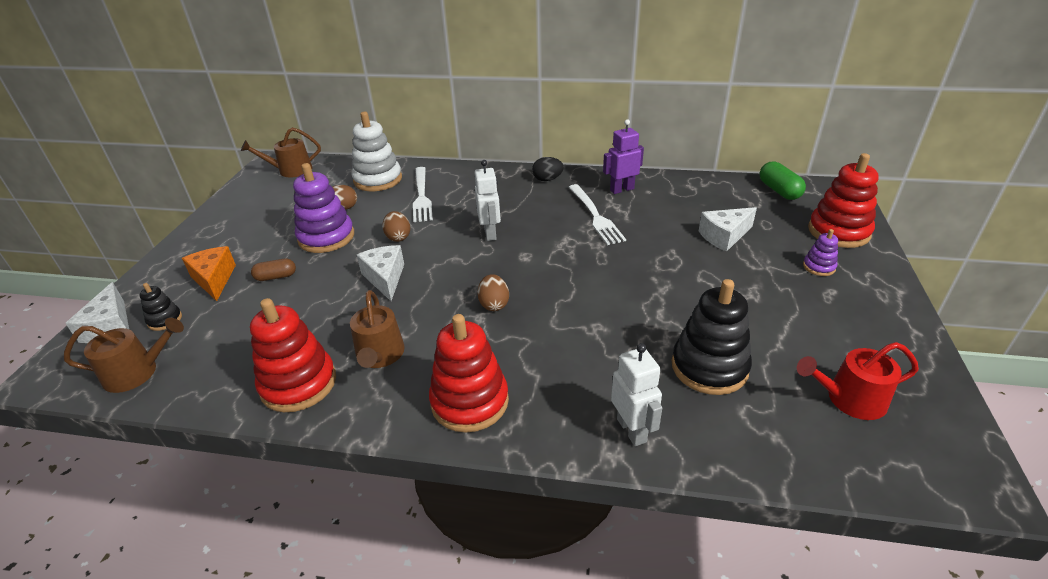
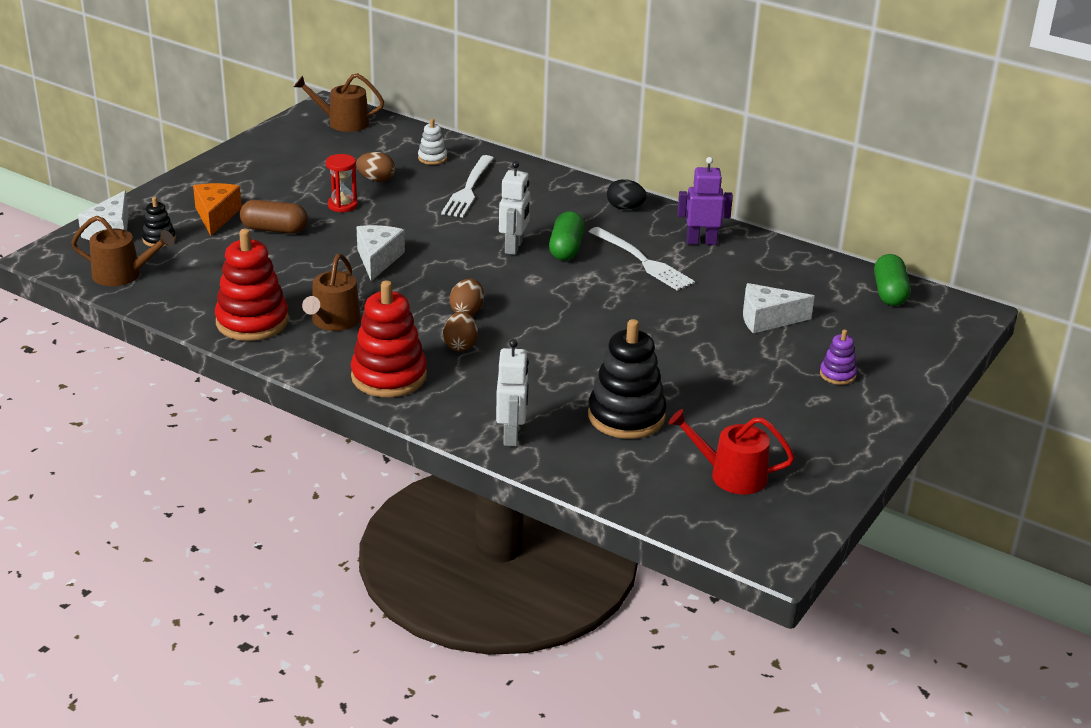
camera: 20 degrees right, 5 degrees down
brown capsule [251,258,296,281] -> brown capsule [240,200,308,233], size x1.50
purple stacking toy [293,163,354,253] -> red hourglass [326,154,358,212]
white stacking toy [351,112,402,191] -> white stacking toy [418,119,447,165], size x0.49
brown egg [383,211,410,242] -> brown egg moved to [443,312,478,352]
white fork [569,184,626,245] -> white fork turned 45 degrees counterclockwise [589,227,695,291]
red stacking toy [808,153,879,248] -> none
none -> green capsule [549,211,585,260]

